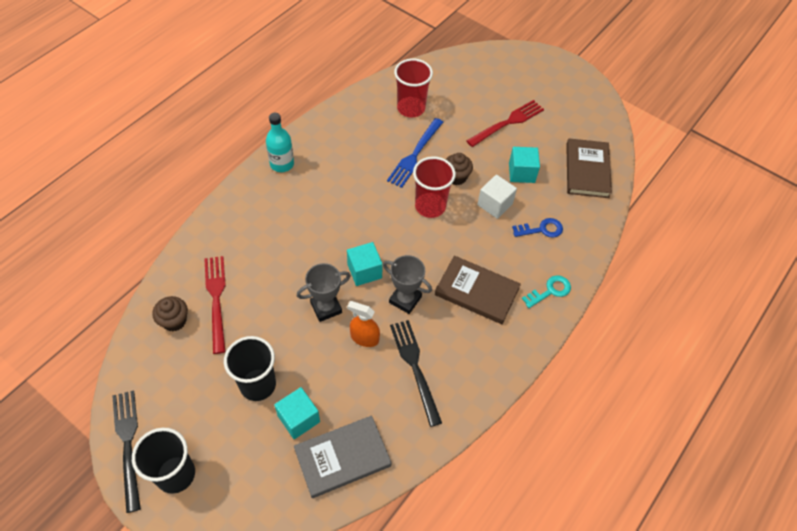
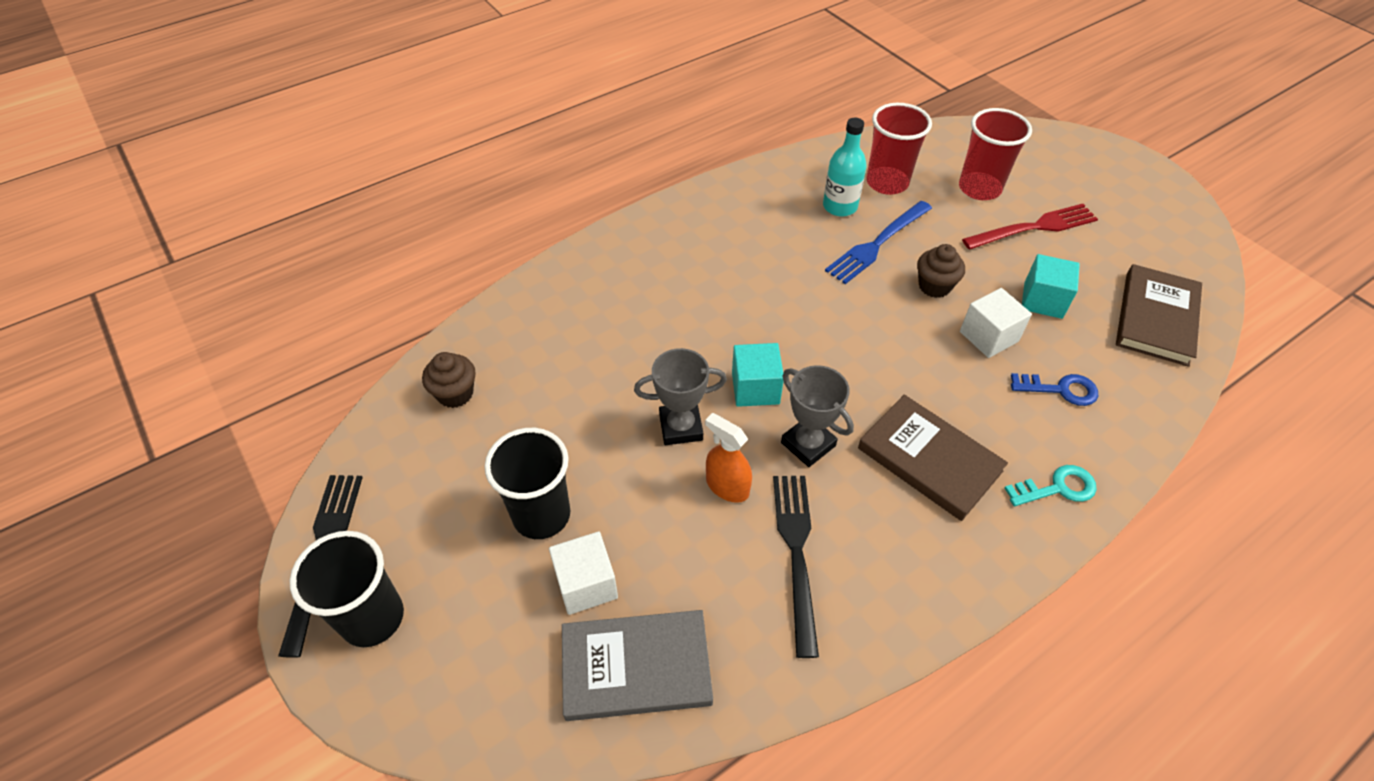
camera: 20 degrees right, 5 degrees down
red fork [205,256,226,354] -> none
turquoise bottle [266,113,294,172] -> turquoise bottle moved to [823,118,867,217]
turquoise cube [274,387,320,439] -> white cube [549,532,618,615]
red cup [413,156,456,218] -> red cup moved to [959,108,1032,200]

